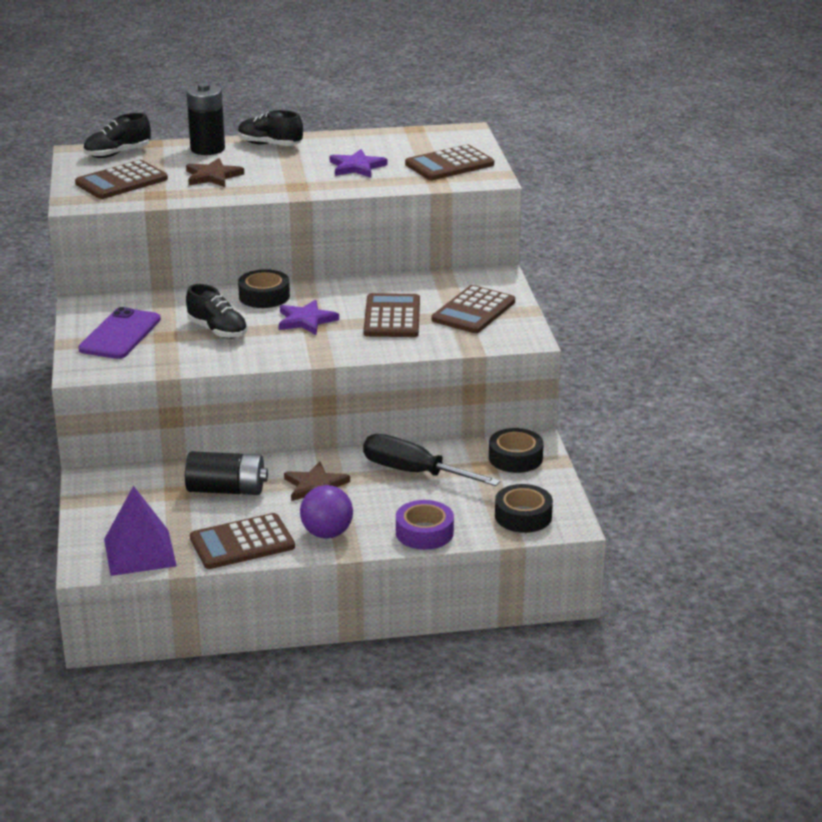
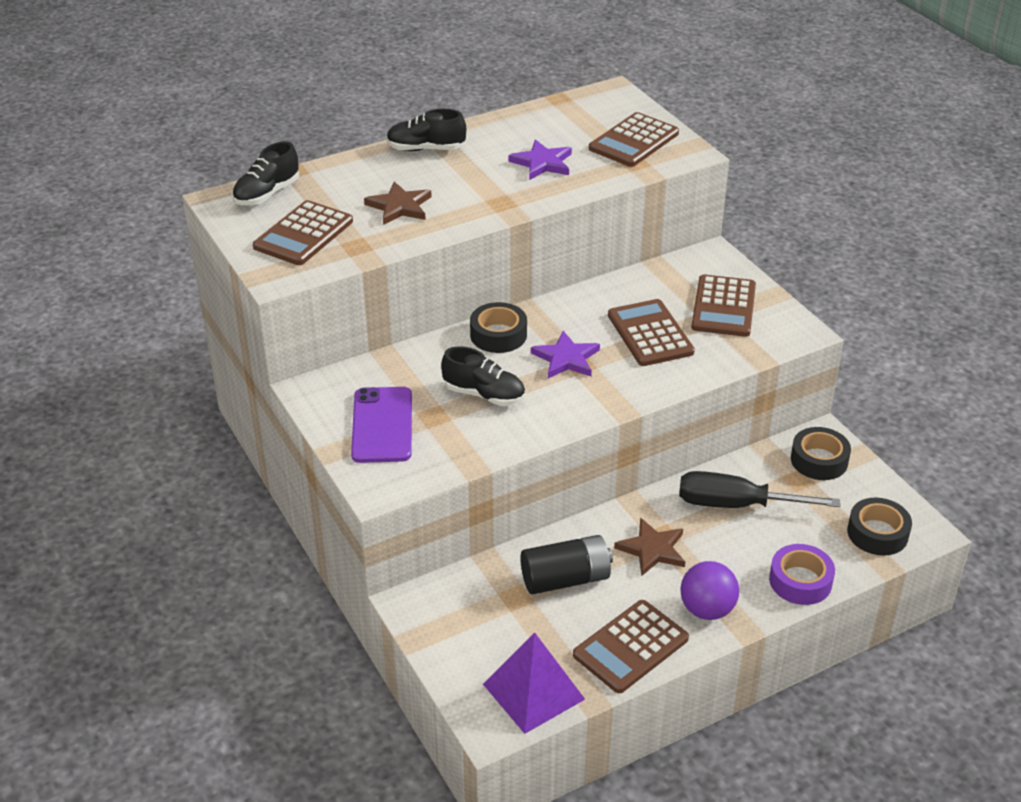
camera: 20 degrees left, 10 degrees up
black battery [187,83,225,155] -> none

